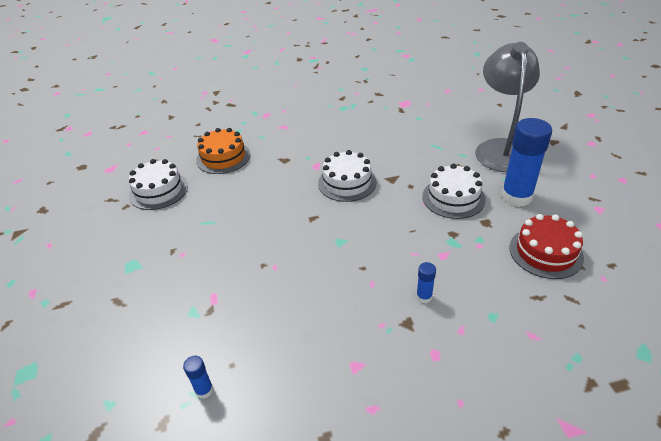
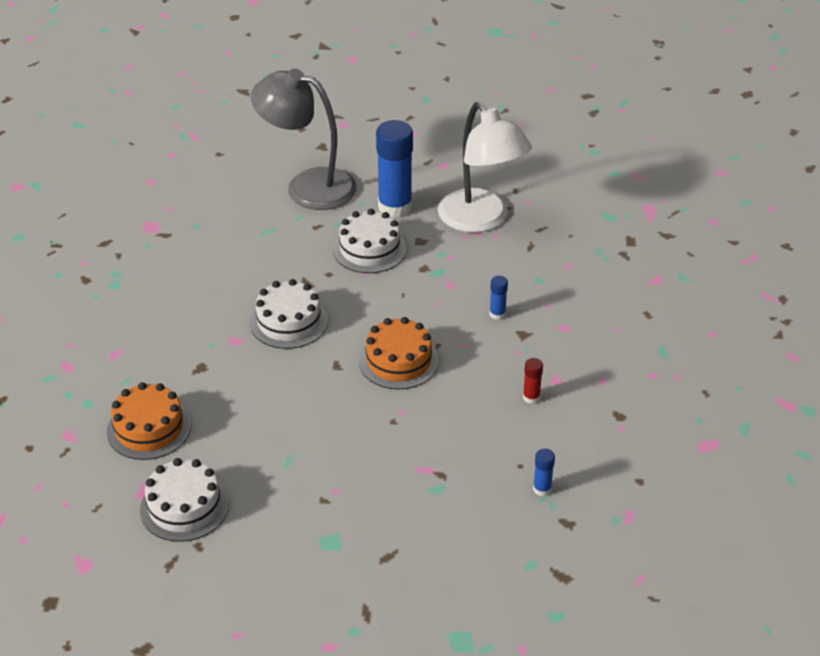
camera: 75 degrees left, 0 degrees up
red cake [509,214,584,279] -> white lamp [438,102,532,233]
none -> orange cake [359,317,439,389]
none -> red glue stick [523,358,543,404]

